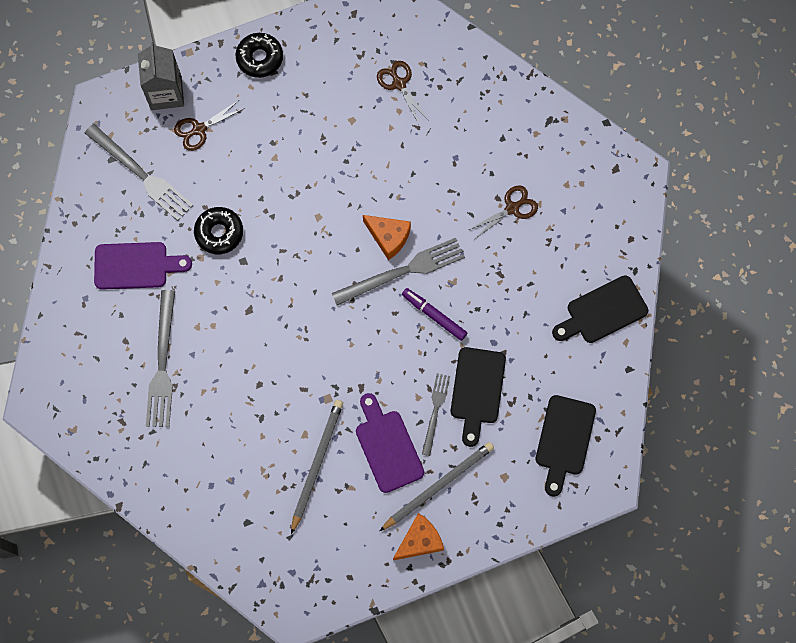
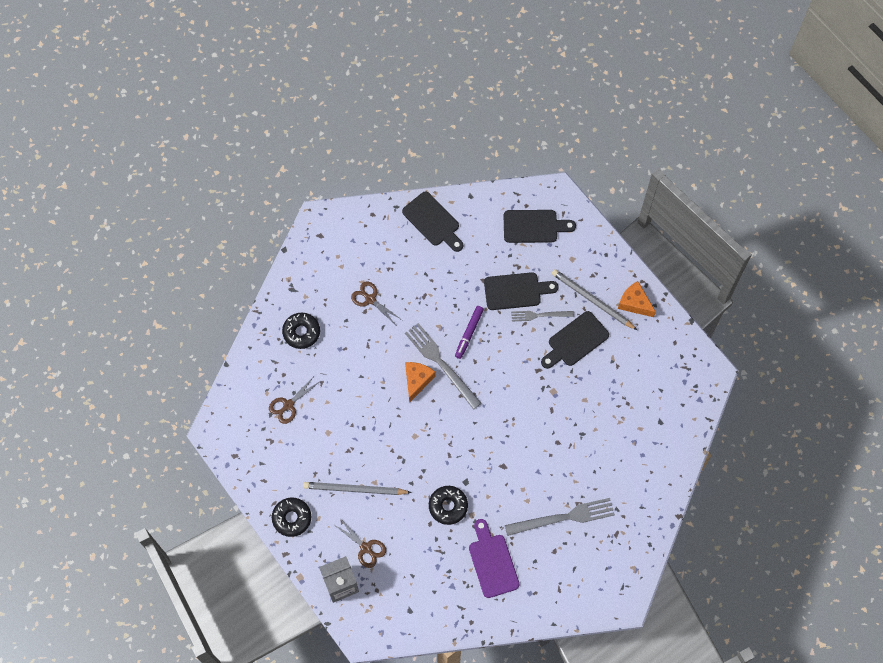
camera: 105 degrees left, 5 degrees down
grey fork [85,124,193,221] -> none
grey pencil [291,400,343,534] -> grey pencil moved to [303,482,412,495]
purple cutting board [356,393,424,493] -> black cutting board [541,311,609,369]
none -> black donut [282,313,320,349]

